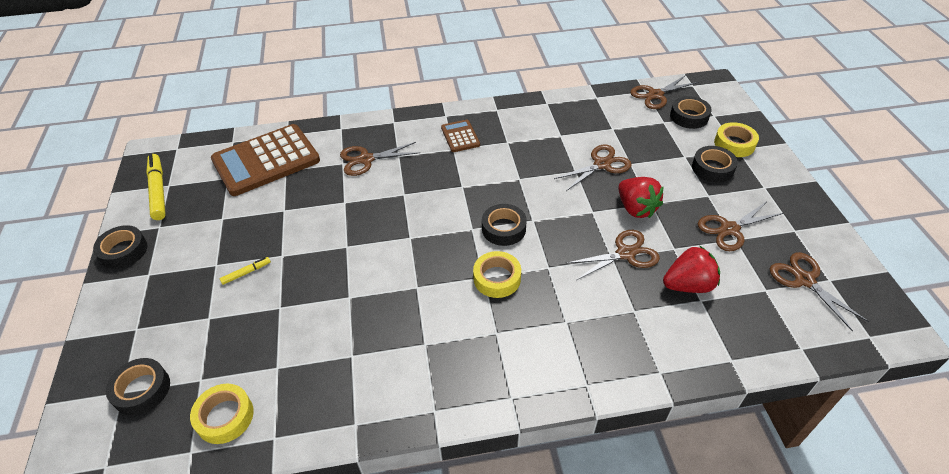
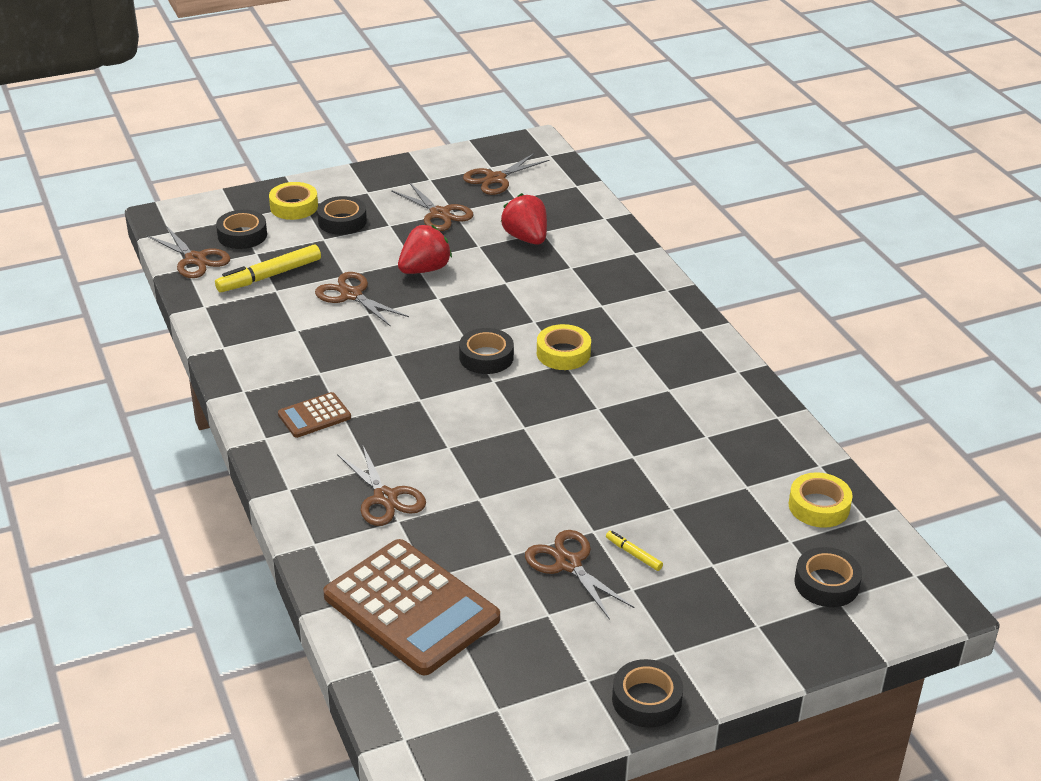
camera: 105 degrees left, 10 degrees down
yellow marker [146,154,166,220] -> yellow marker moved to [215,244,321,292]
brown scissors [565,230,660,280] -> brown scissors moved to [525,530,634,620]

